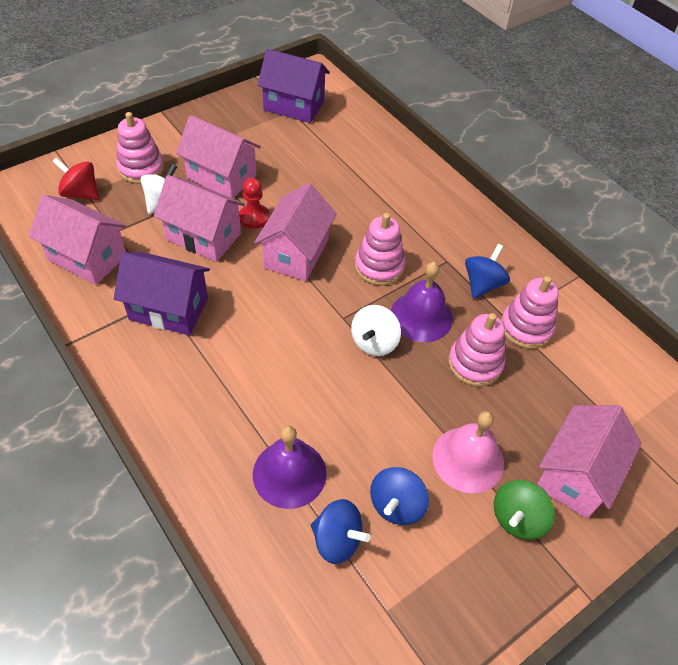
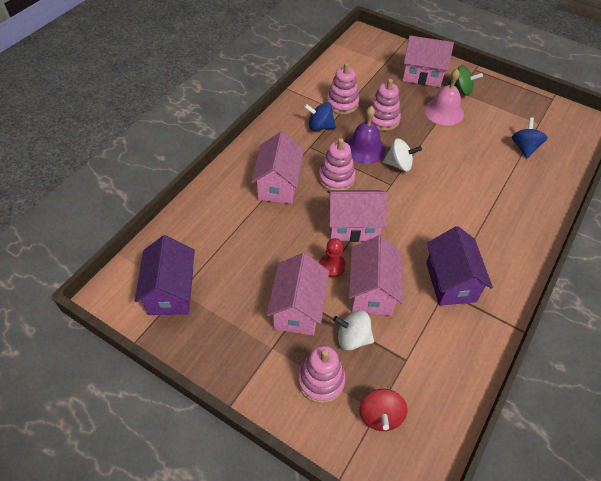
camera: 110 degrees left, 0 degrees up
pink house [29,195,126,285] -> pink house moved to [251,131,304,204]
purple bell [253,426,327,509] -> none
blue spinning top [370,467,429,525] -> none

